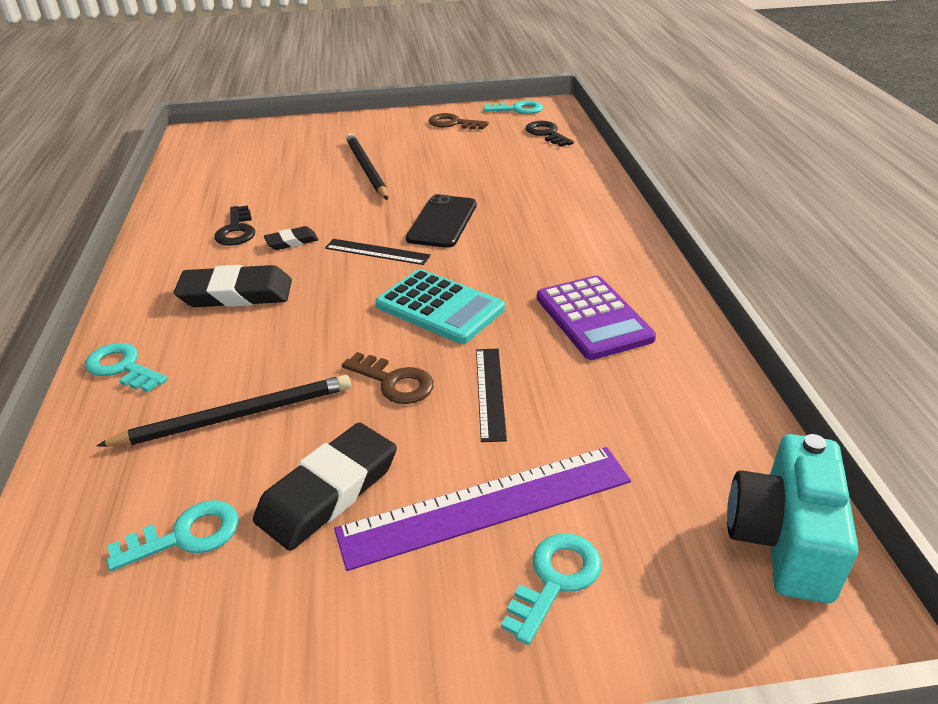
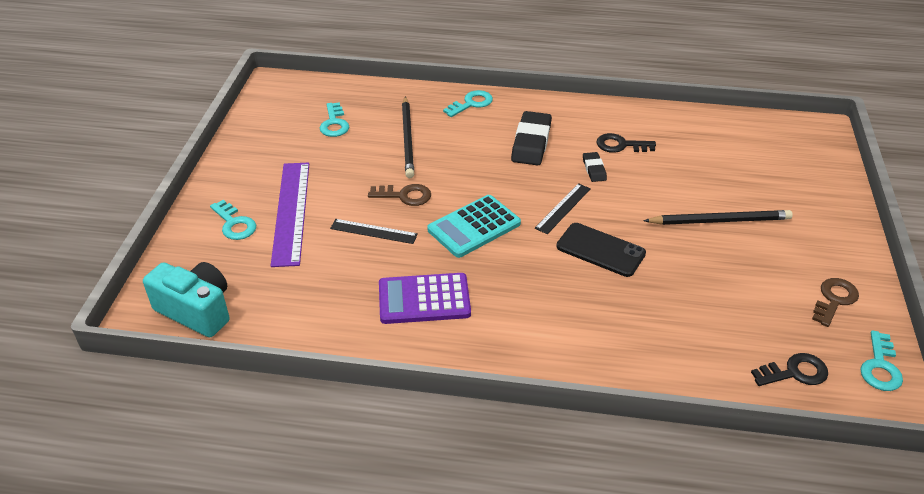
camera: 105 degrees right, 5 degrees up
black eraser [253,423,397,551] -> none
brown key [342,352,434,404] -> brown key turned 135 degrees counterclockwise [368,184,431,206]

